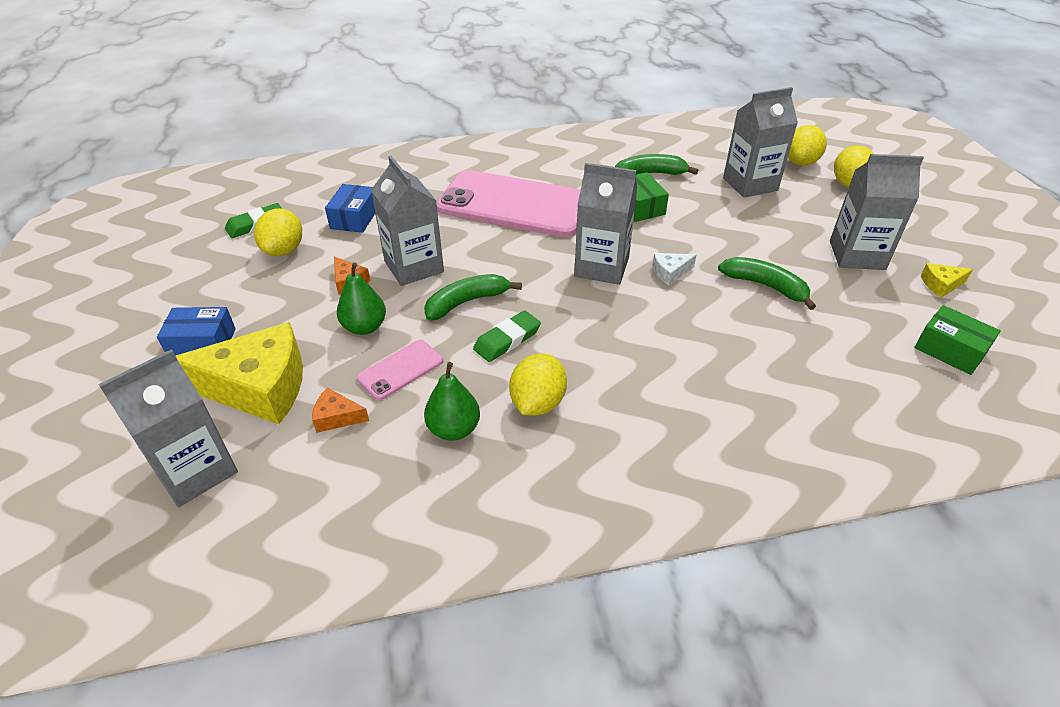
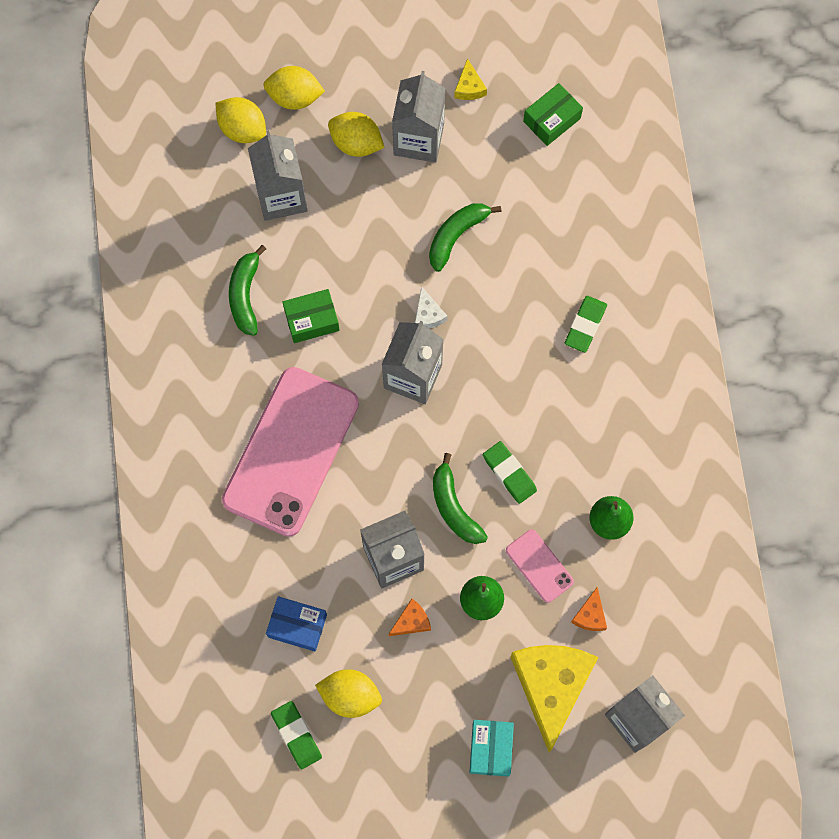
camera: 85 degrees left, 30 degrees up
blue box [157,307,236,356] -> turquoise box [470,720,514,777]
yellow lemon [509,353,567,416] -> yellow lemon moved to [328,112,385,157]
none -> green eraser [565,296,607,353]

